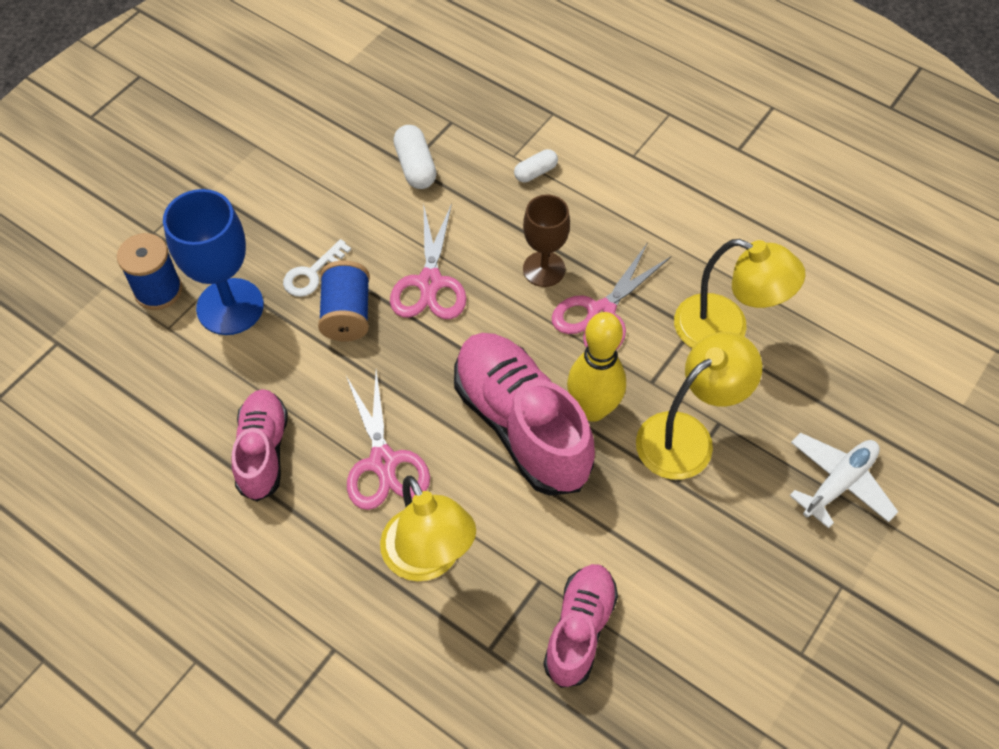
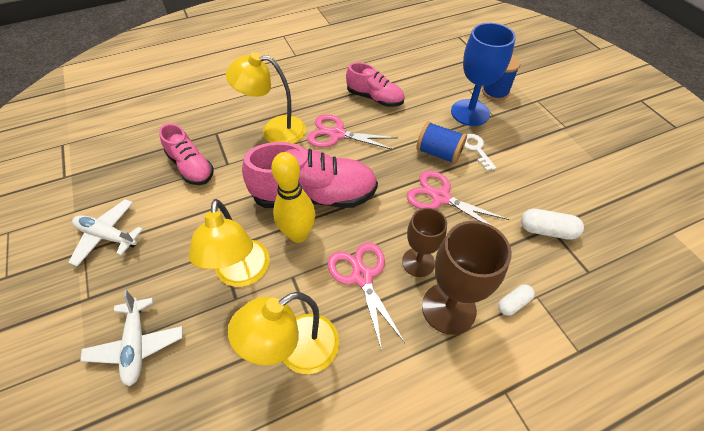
camera: 120 degrees right, 5 degrees down
white capsule [514,149,558,182] -> white capsule turned 60 degrees clockwise [498,284,535,316]
none -> white plane [68,199,143,266]
none -> brown goblet [422,221,512,335]

